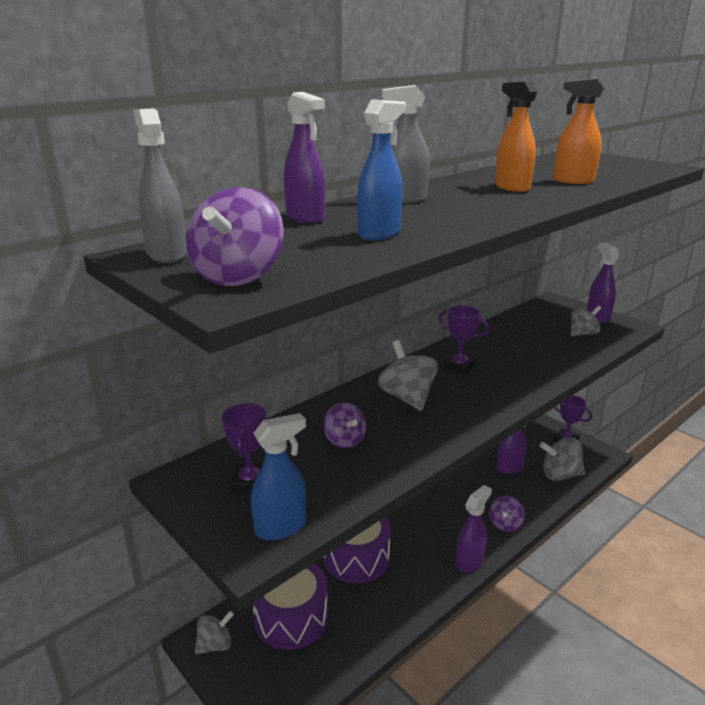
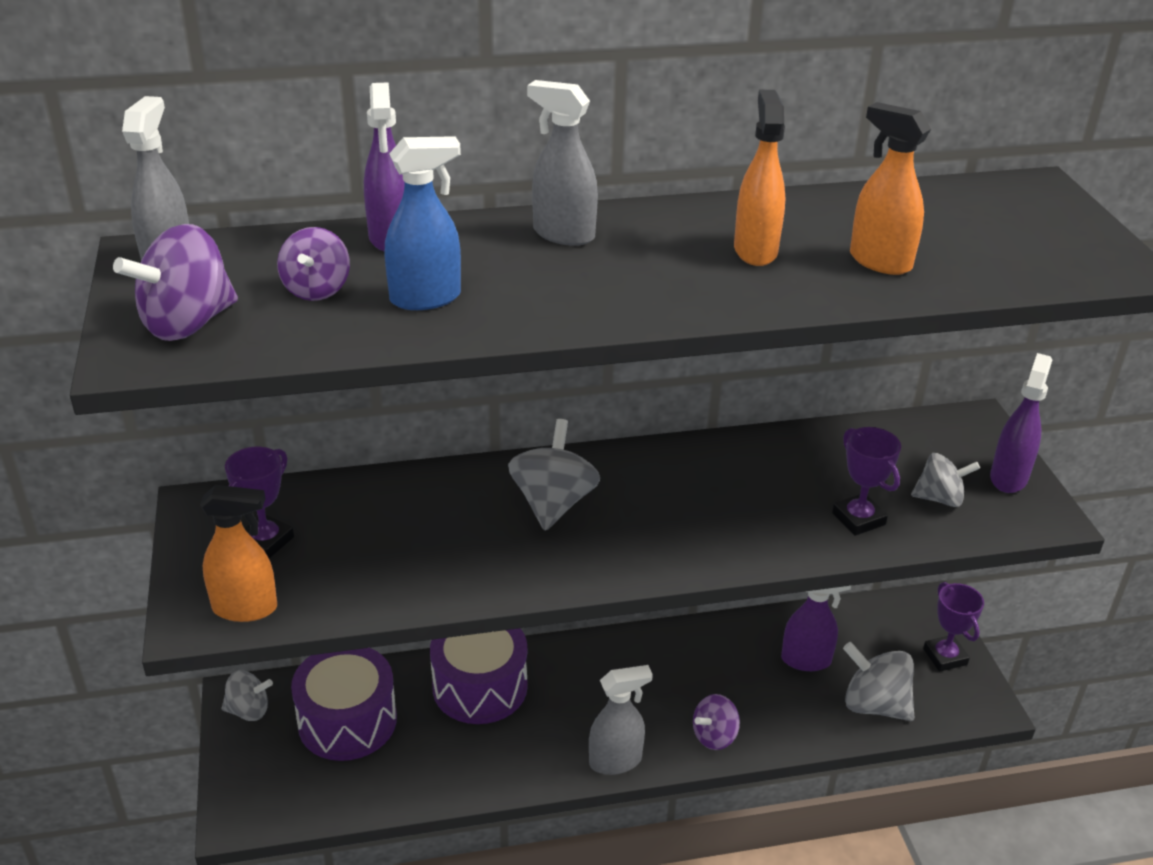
camera: 30 degrees right, 10 degrees up
blue spray bottle [251,413,306,541] -> orange spray bottle [200,485,277,622]
purple spinning top [324,402,366,448] -> purple spinning top moved to [277,227,350,301]
purple trophy [438,305,489,374] -> purple trophy moved to [832,427,901,536]
purple spray bottle [456,485,492,573] -> grey spray bottle [589,665,653,775]

